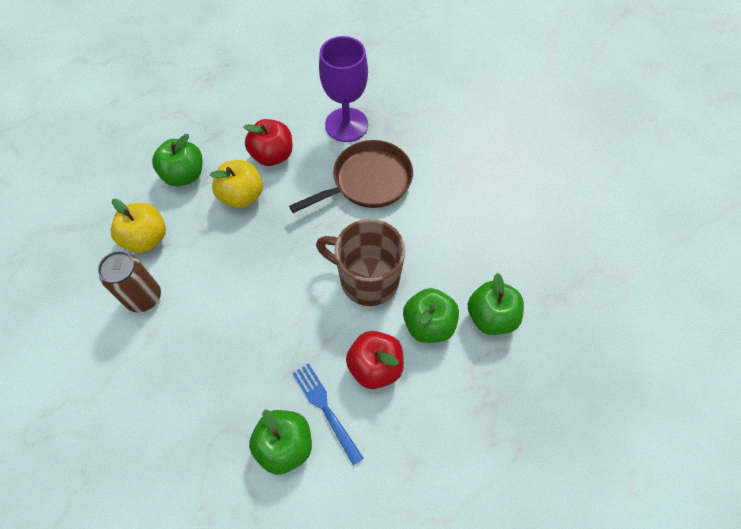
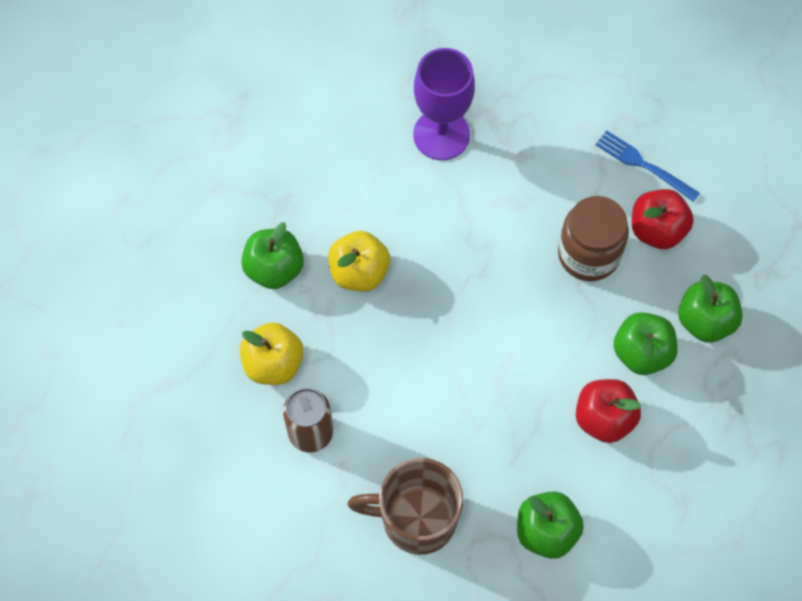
camera: 20 degrees left, 5 degrees up
red apple [243,119,293,166] -> red apple moved to [632,189,694,249]
brown pan [289,140,413,213] -> none
blue fork [293,363,364,466] -> blue fork moved to [596,130,700,202]
brown mug [316,219,405,306] -> brown mug moved to [348,458,464,555]
none -> brown jar [558,196,629,281]

